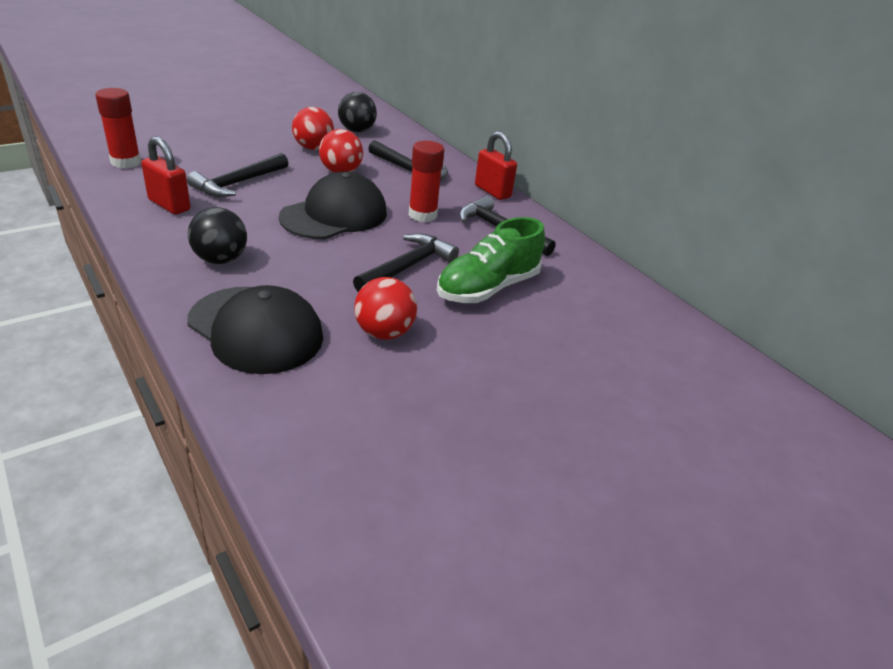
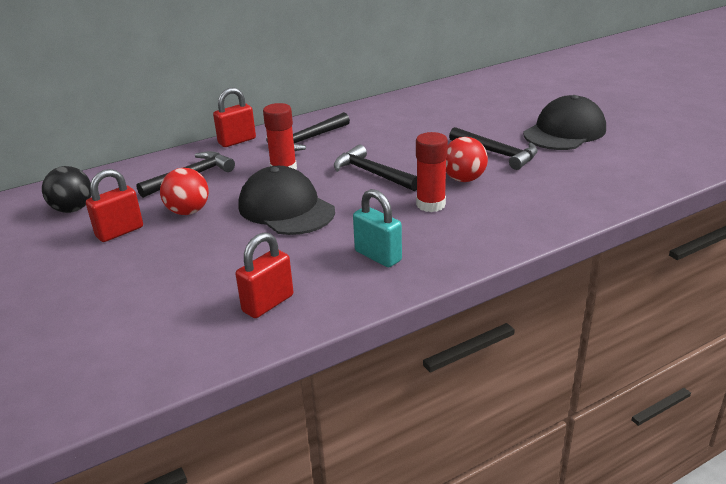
camera: 80 degrees left, 5 degrees down
red glue stick [95,88,141,168] -> red glue stick moved to [416,132,448,212]
black hammer [187,153,288,197] -> black hammer moved to [449,127,538,170]
black cap [187,285,323,374] -> black cap moved to [523,95,606,150]
black ball [188,207,247,264] -> turquoise padlock [353,189,402,267]
red ball [292,107,334,150] -> red padlock [86,169,143,242]
green shoe [437,217,545,303] -> none

